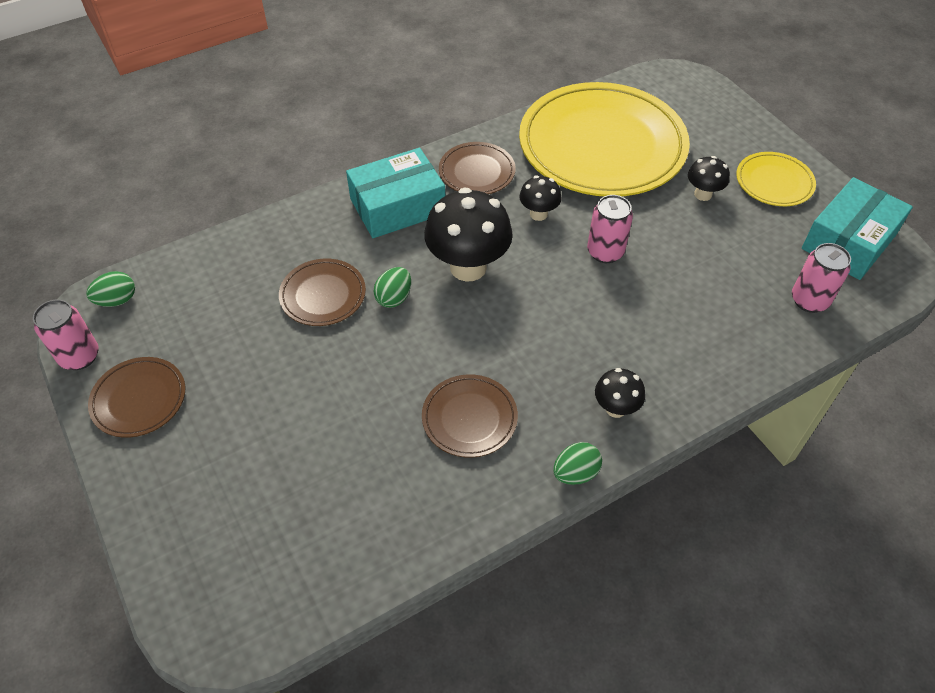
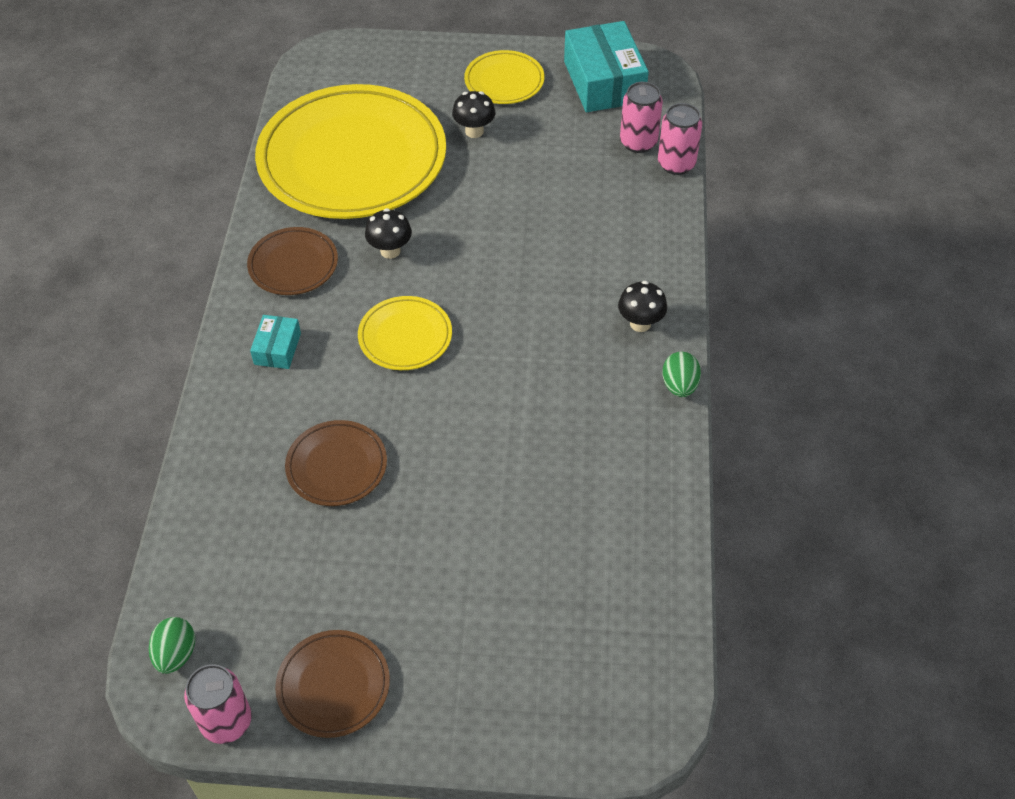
camera: 55 degrees left, 0 degrees up
turquoise box [346,148,445,238] -> turquoise box [250,315,301,369], size x0.50
green egg [373,267,411,308] -> none
brown plate [422,374,518,458] -> none
black mushroom [424,187,513,282] -> yellow plate [358,296,452,370]
pink can [587,195,633,263] -> pink can moved to [658,103,702,175]

